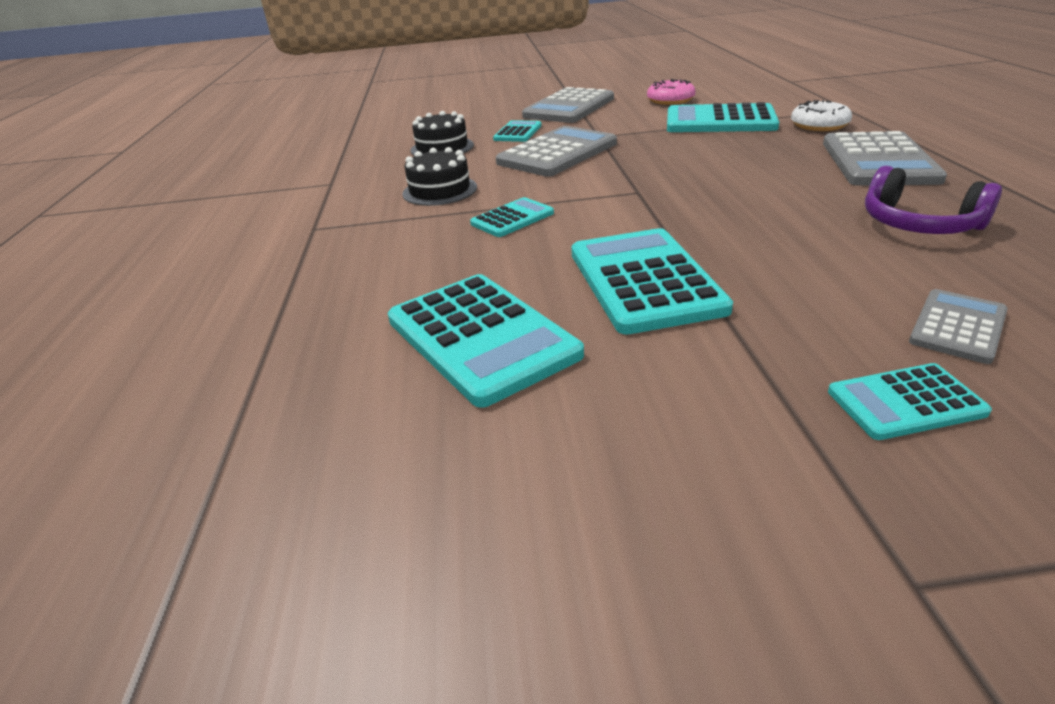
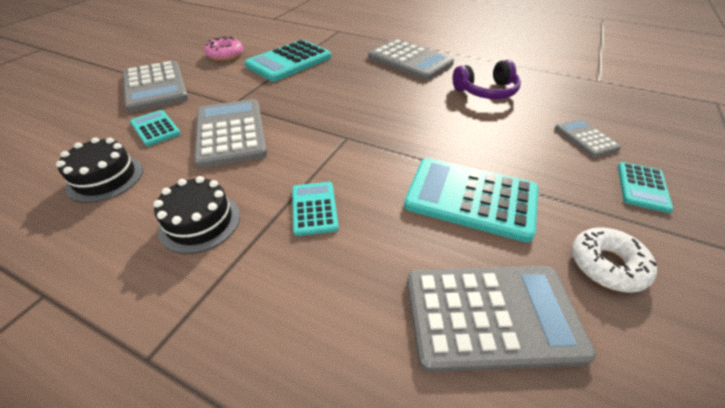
camera: 60 degrees left, 10 degrees up
turquoise calculator [388,274,584,408] -> grey calculator [407,266,596,372]
white donut [791,100,852,131] -> white donut moved to [572,227,657,293]

